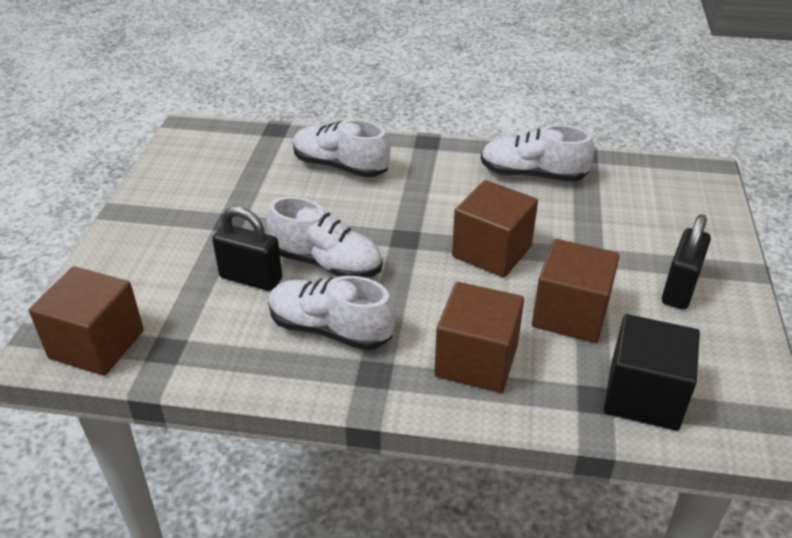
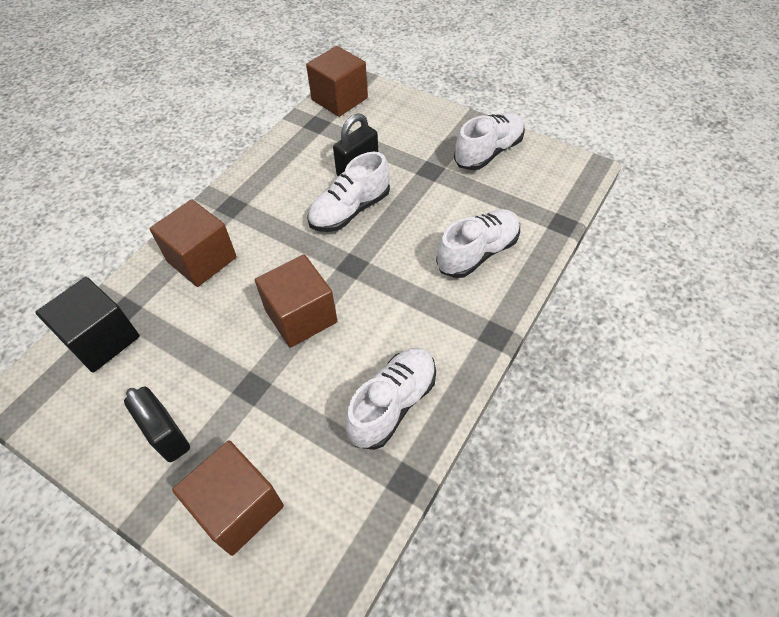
camera: 115 degrees right, 15 degrees up
white shoe [268,276,395,350] -> white shoe moved to [454,112,525,170]
brown cube [532,239,620,343] -> brown cube moved to [172,441,284,556]

